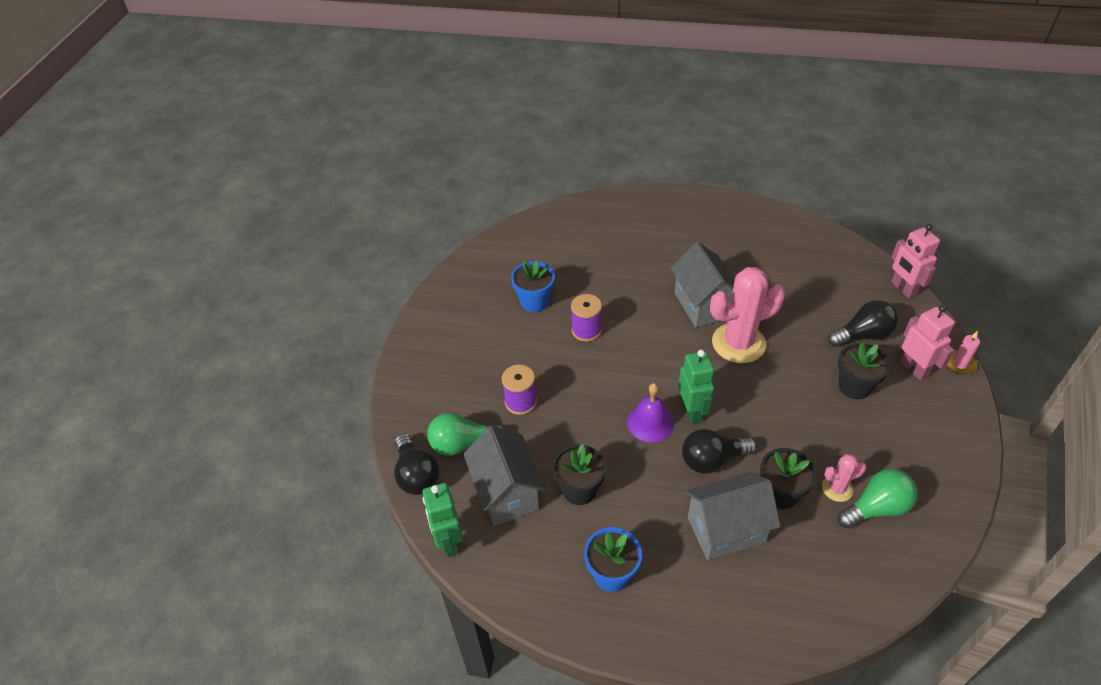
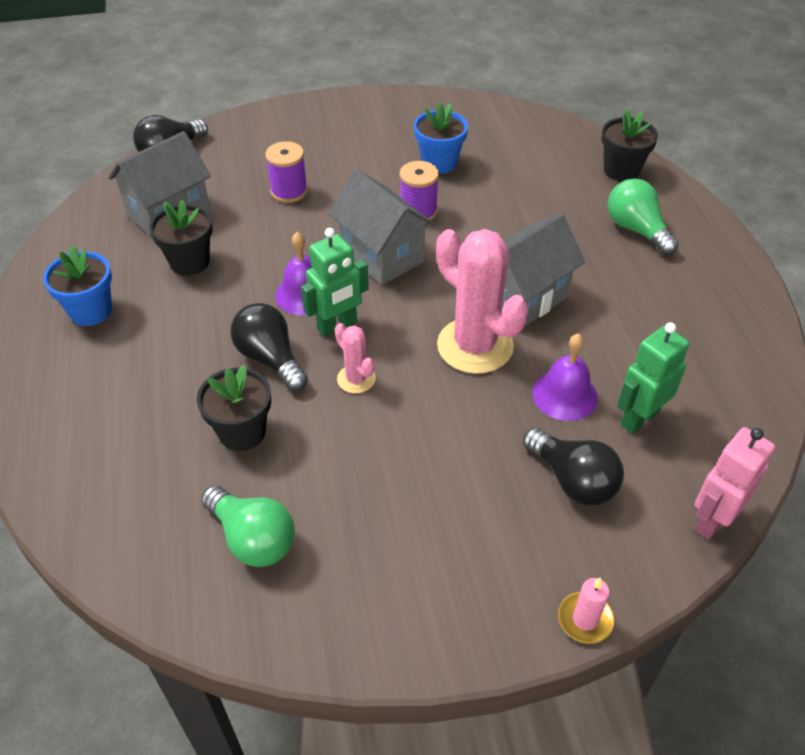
camera: 65 degrees right, 0 degrees up
green robot [422,483,463,557] -> green robot moved to [617,322,690,434]
green light bulb [427,412,504,456] -> green light bulb moved to [608,178,679,255]
grey house [685,472,781,560] -> grey house moved to [329,169,434,285]
pink cactus [822,454,867,502] -> pink cactus moved to [335,323,375,393]
black flower pot [838,343,890,399] -> black flower pot moved to [601,109,658,181]
pink robot [900,305,955,381] -> none
none -> purple bell [532,334,598,421]

